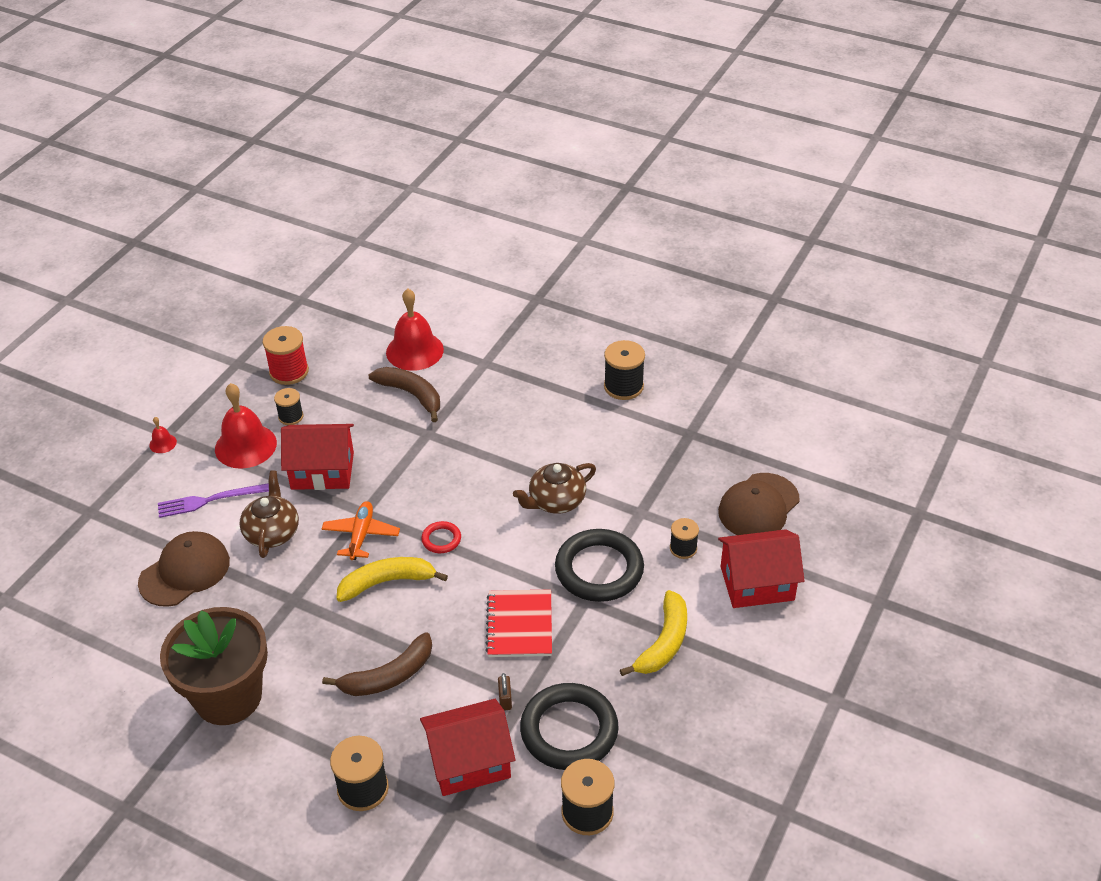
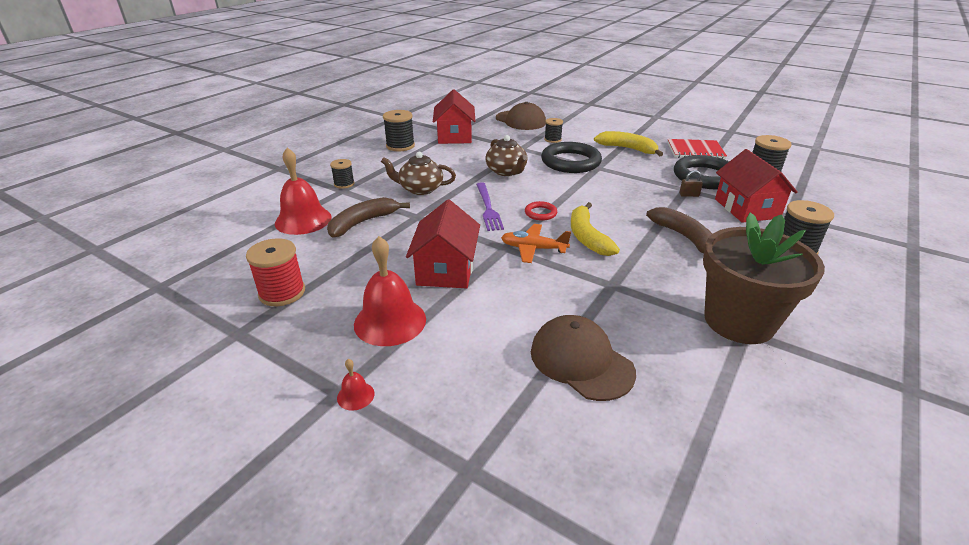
camera: 85 degrees left, 10 degrees down
purple fork [158,483,269,518] -> purple fork moved to [476,182,504,231]
brown teapot [239,471,299,558] -> brown teapot moved to [381,152,456,195]
black spool [274,388,303,425] -> black spool moved to [330,159,355,189]
red notebook [485,589,552,657] -> red notebook moved to [667,139,727,159]
red house [718,529,805,608] -> red house moved to [433,89,475,144]

